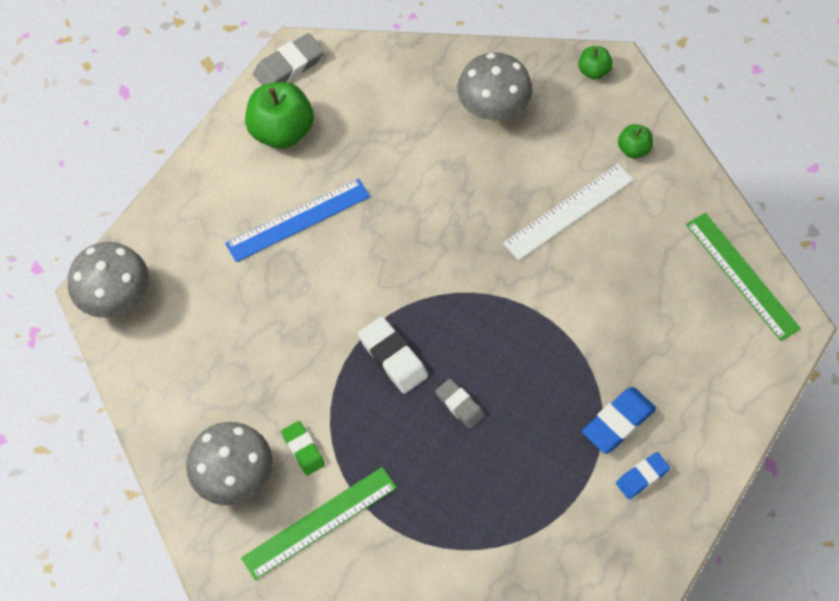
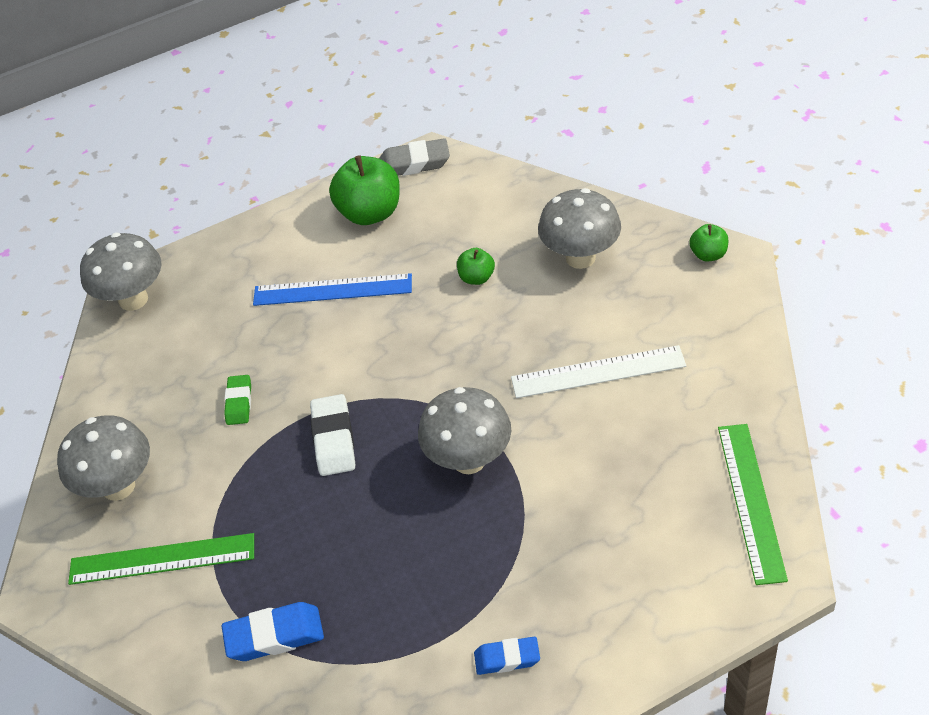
camera: 35 degrees right, 15 degrees down
green eraser [281,421,325,475] -> green eraser moved to [224,375,251,425]
grey eraser [435,379,484,429] -> none
blue eraser [582,387,656,454] -> blue eraser moved to [222,602,324,661]
green apple [618,124,653,158] -> green apple moved to [457,248,495,285]
none -> grey mushroom [418,387,511,474]

